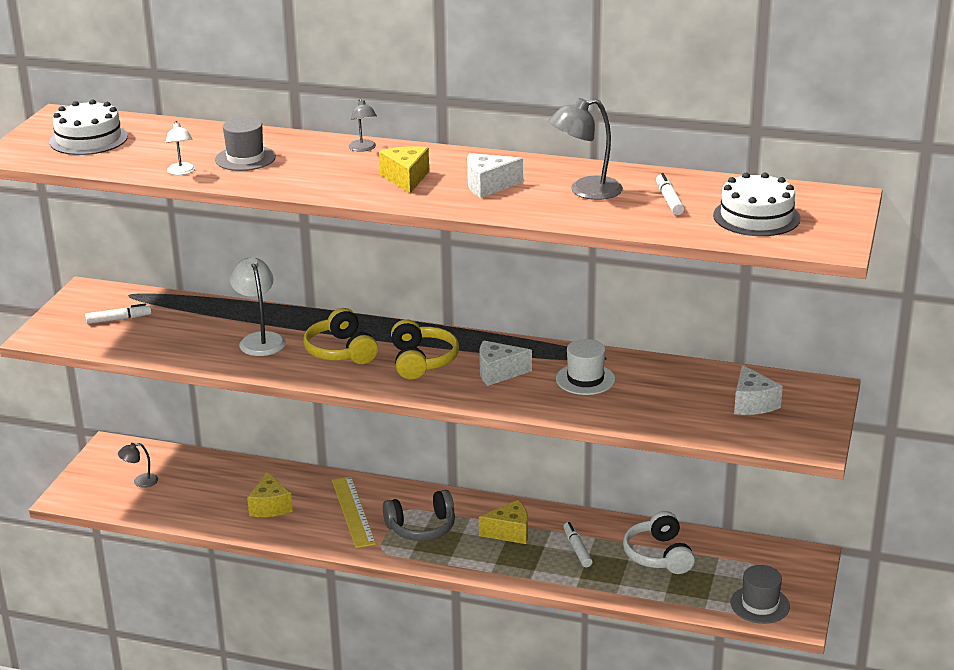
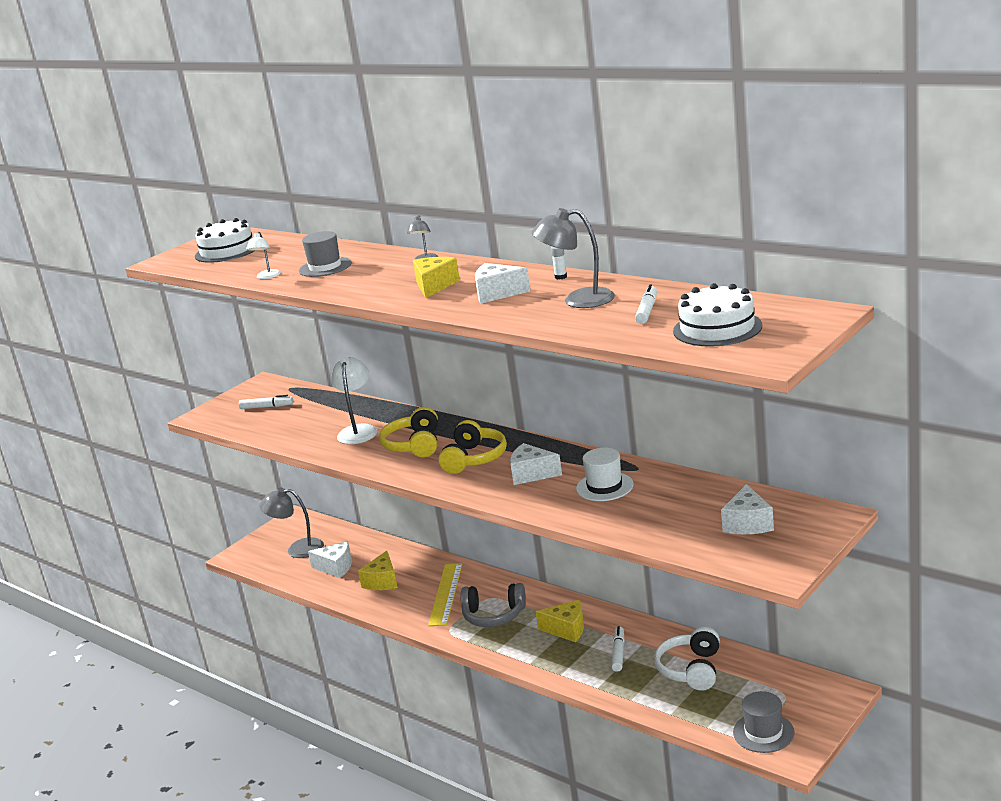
camera: 25 degrees right, 5 degrees down
grey lamp [118,443,158,488] -> grey lamp [259,488,324,558], size x1.77
none -> white cheese [308,541,352,578]
none -> white glue stick [551,247,567,279]

